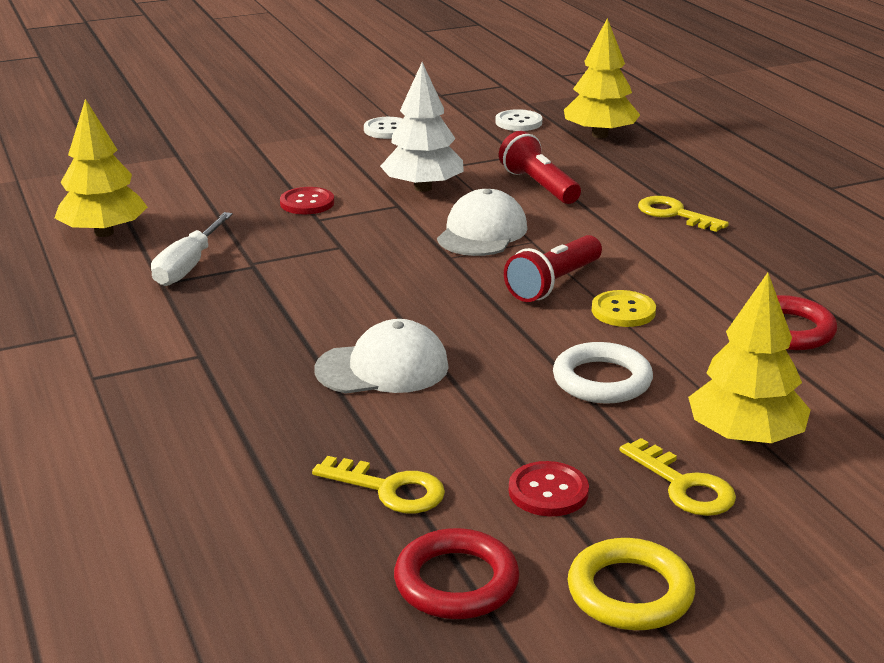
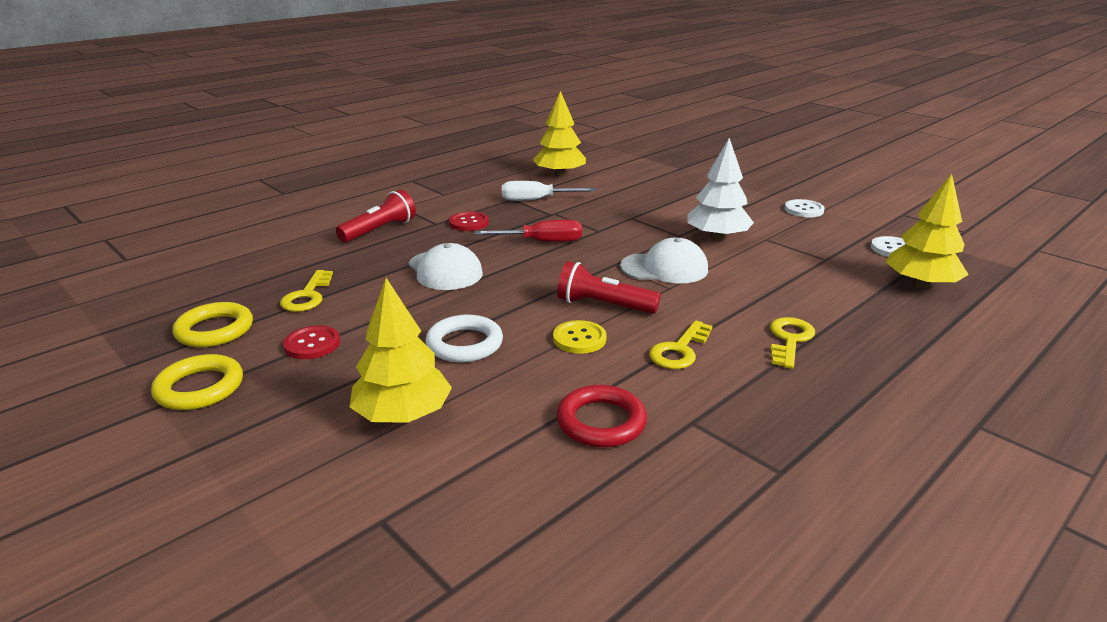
camera: 70 degrees right, 0 degrees up
red button [280,187,334,214] -> red button moved to [449,212,489,231]
red ring [394,528,519,619] -> yellow ring [172,302,253,347]
red flashlight [499,131,581,204] -> red flashlight moved to [336,189,416,242]
yellow key [619,438,736,516] -> yellow key moved to [649,320,712,369]
none -> red screwdriver [474,220,582,242]

